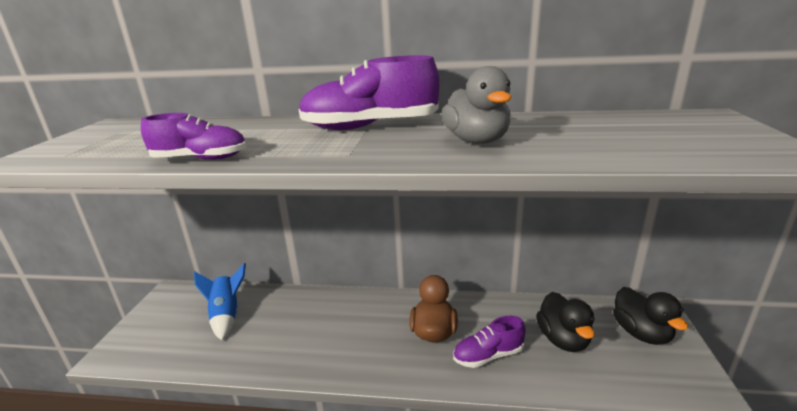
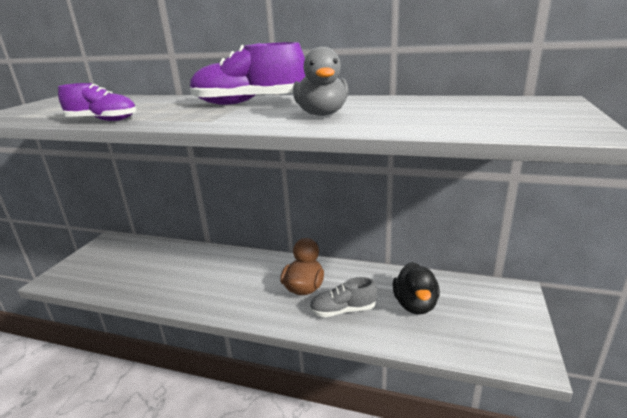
camera: 10 degrees right, 0 degrees up
blue rocket [194,263,246,340] -> none
purple shoe [453,316,525,368] -> grey shoe [309,277,377,317]
black duck [613,287,689,345] -> none

